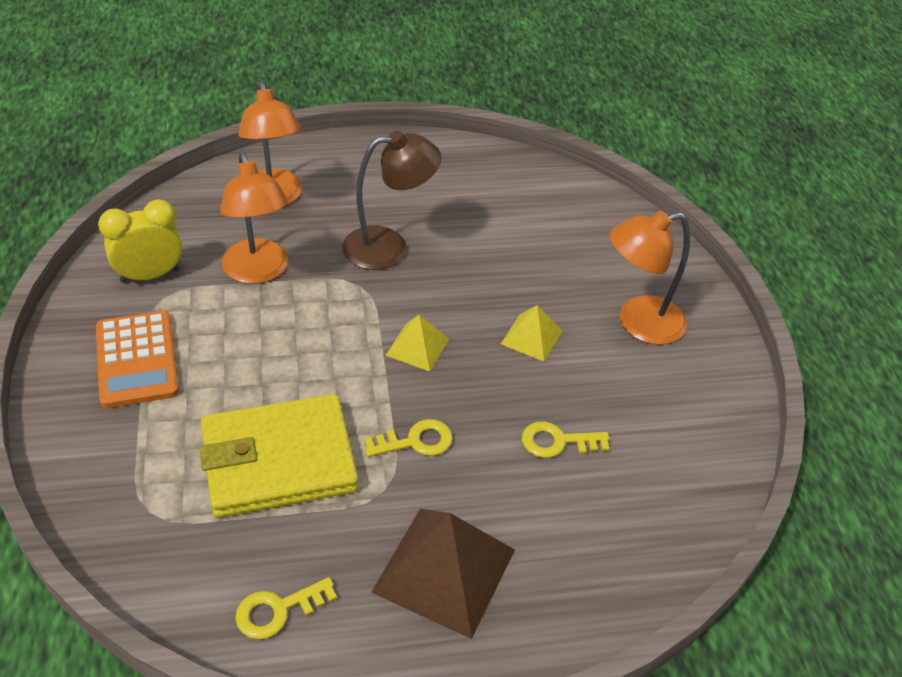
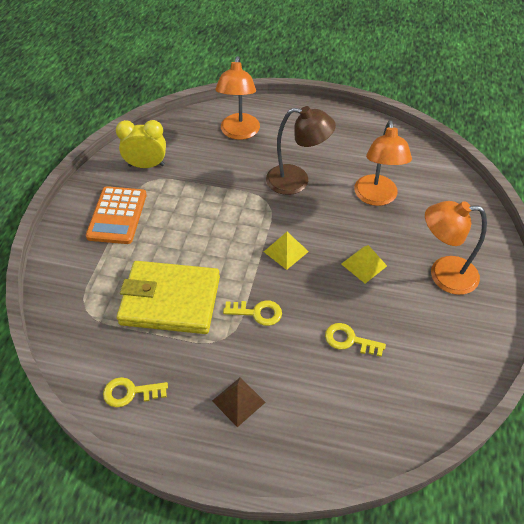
camera: 25 degrees right, 5 degrees up
orange lamp [220,152,288,284] -> orange lamp moved to [354,120,412,206]
brown pyramid [371,509,515,639] -> brown pyramid [212,377,266,427], size x0.54

